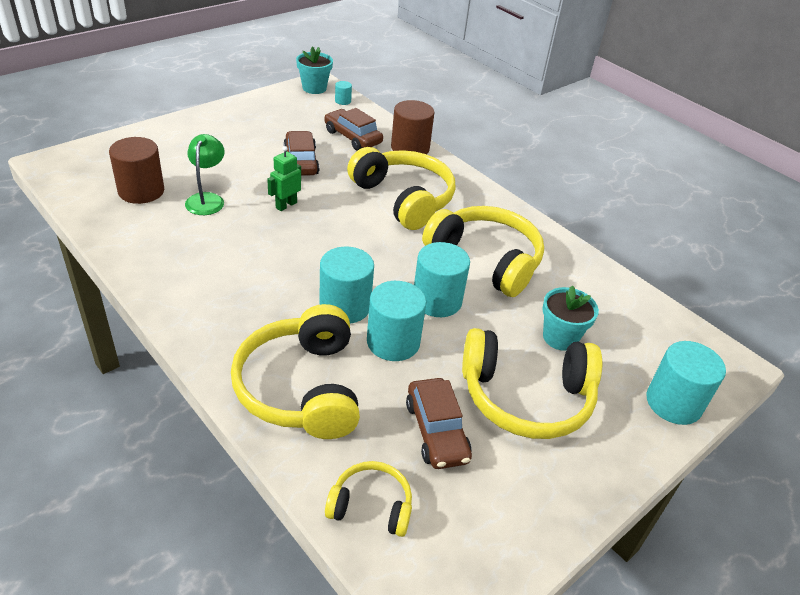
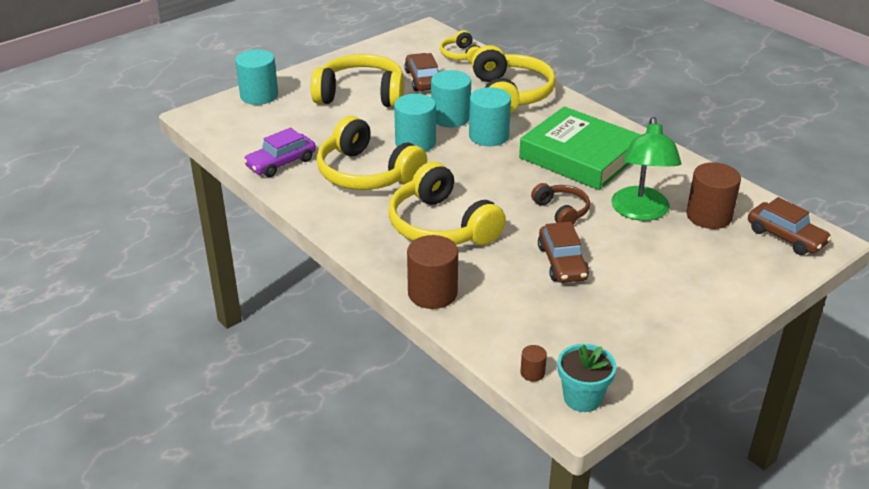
camera: 175 degrees left, 5 degrees down
green lamp [185,134,225,215] -> green lamp [611,117,681,221], size x1.53
green robot [267,146,301,211] -> brown headphones [531,183,590,224]
brown car [324,108,383,151] -> brown car moved to [748,197,832,255]
yellow headphones [325,461,412,537] -> yellow headphones turned 60 degrees clockwise [440,30,480,63]
turquoise cylinder [335,81,352,105] -> brown cylinder [520,345,547,382]
turquoise flower pot [542,285,599,351] -> none
none -> purple car [243,128,316,177]
none -> green book [519,106,641,190]

